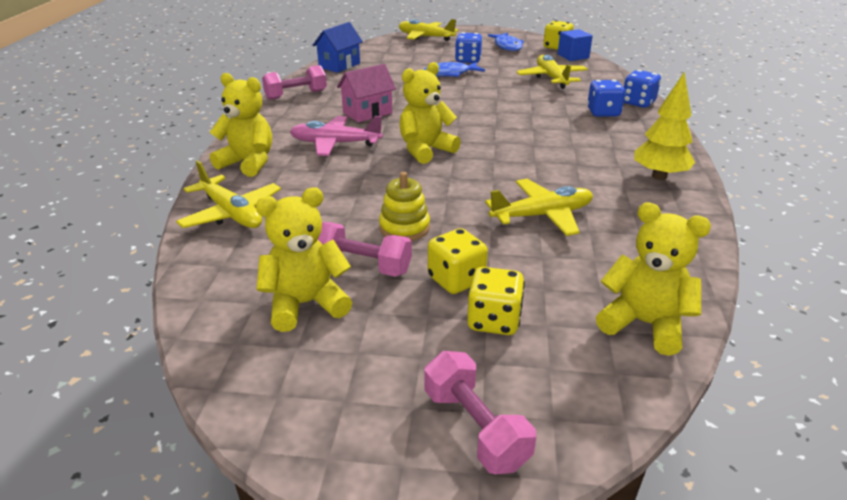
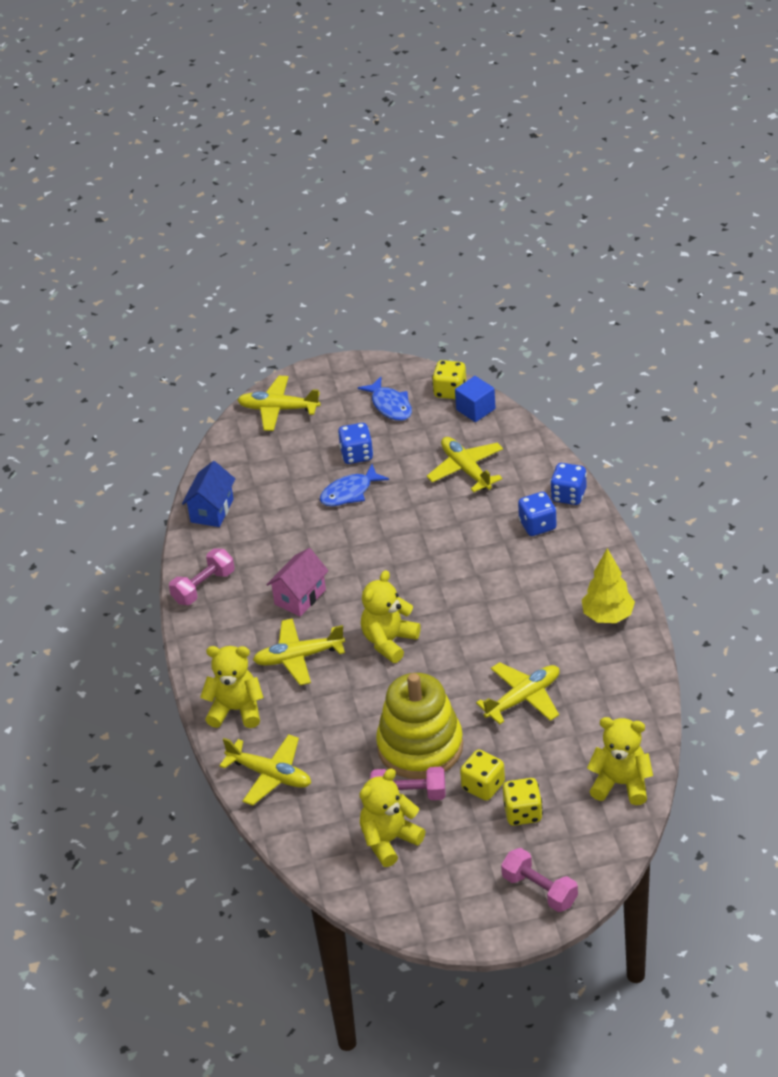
camera: 15 degrees left, 10 degrees up
pink plane [290,116,383,156] -> yellow plane [253,618,345,685]
yellow stacking toy [379,172,430,241] -> yellow stacking toy [376,673,463,779], size x2.03

